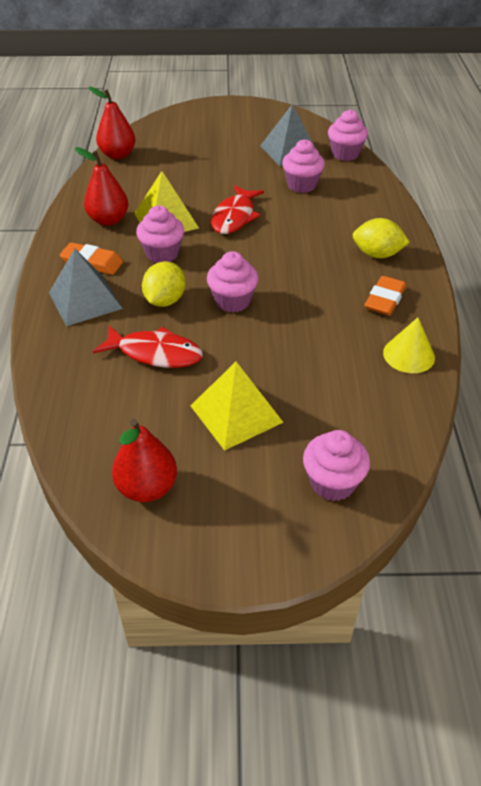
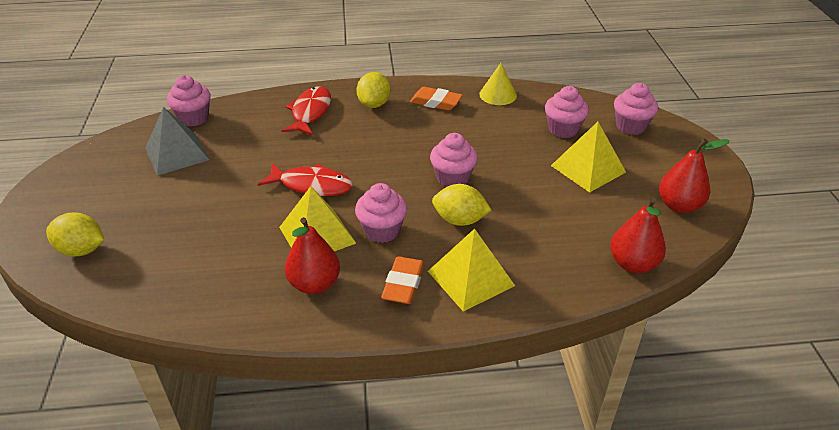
camera: 95 degrees left, 5 degrees down
grey pyramid [49,249,123,326] -> yellow pyramid [428,229,515,311]
red pear [88,87,135,159] -> red pear moved to [610,197,666,273]
red fish [93,325,203,368] -> red fish moved to [281,86,331,135]
pink cupcake [282,139,325,193] -> pink cupcake moved to [545,86,589,138]
none -> yellow lemon [46,213,104,257]

